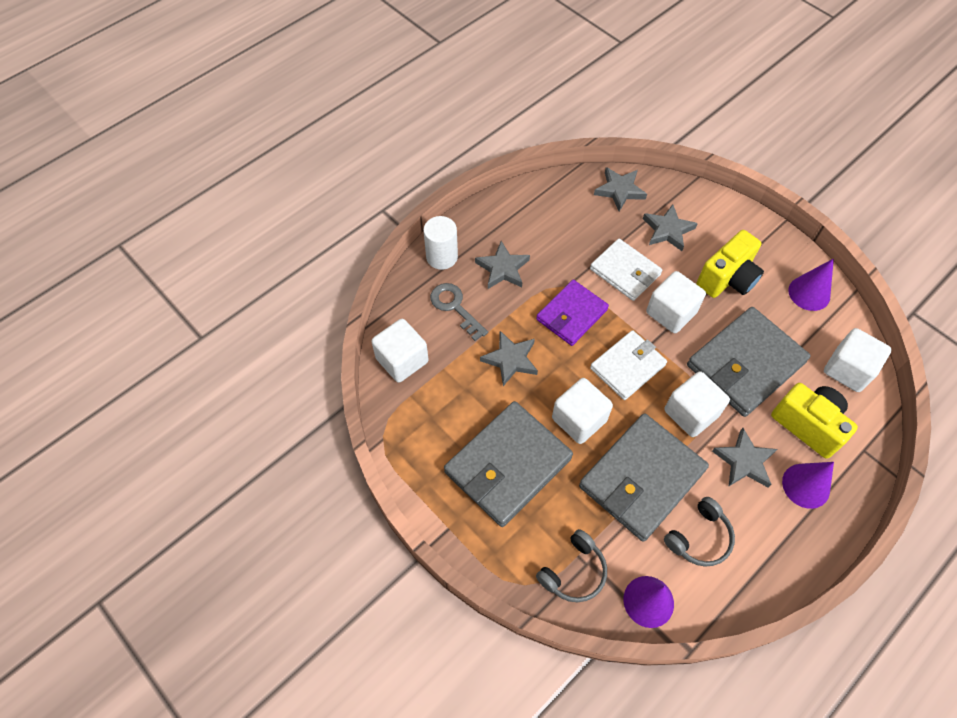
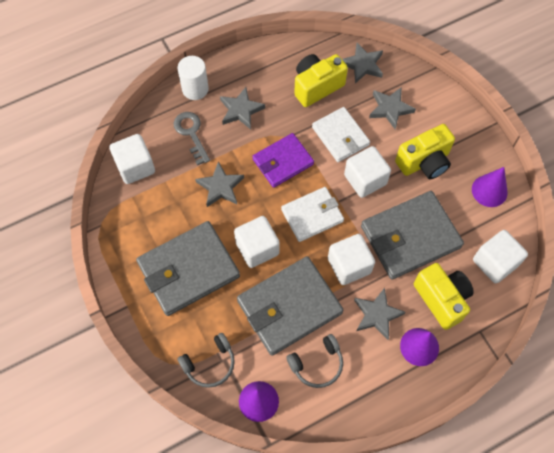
camera: 15 degrees right, 5 degrees up
none -> yellow camera [294,54,348,107]

